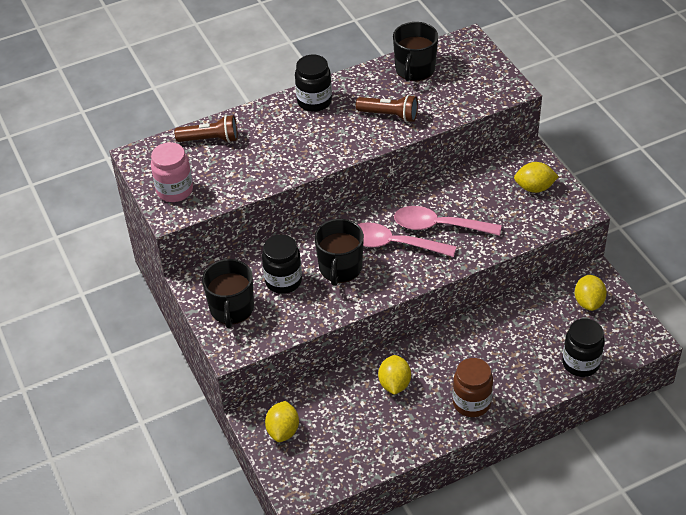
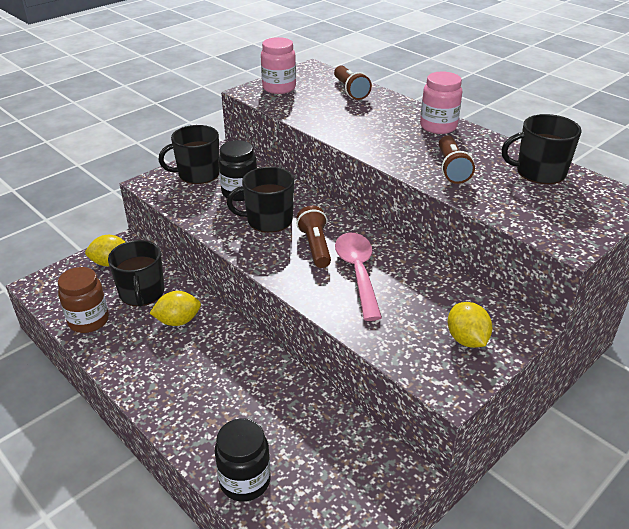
camera: 70 degrees right, 10 degrees down
black jar [295,55,332,112] -> pink jar [420,72,462,134]
pink spoon [358,222,456,257] -> brown flashlight [296,206,331,268]
brown jar [453,358,493,417] -> brown jar moved to [58,267,109,333]
yellow lemon [575,275,607,311] -> none
none -> black mug [108,240,164,307]

